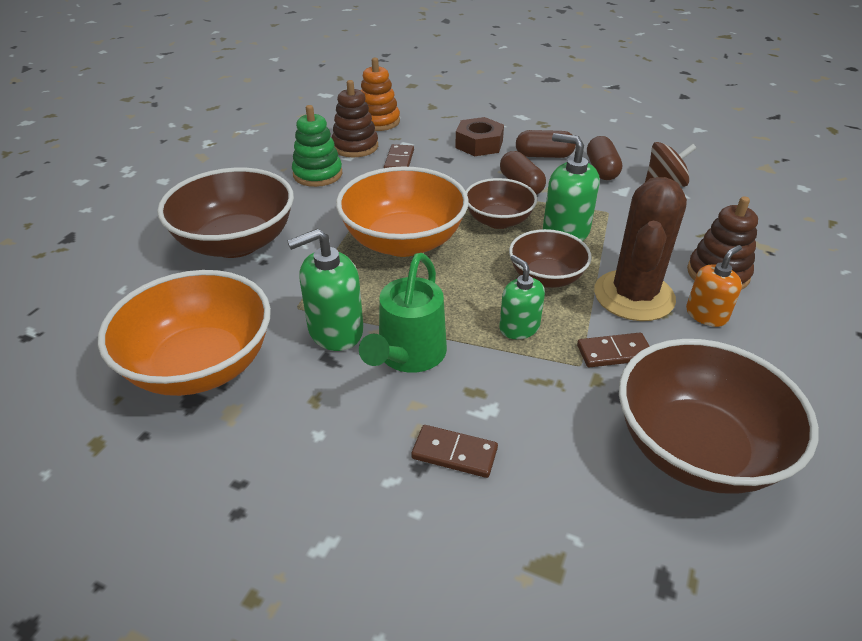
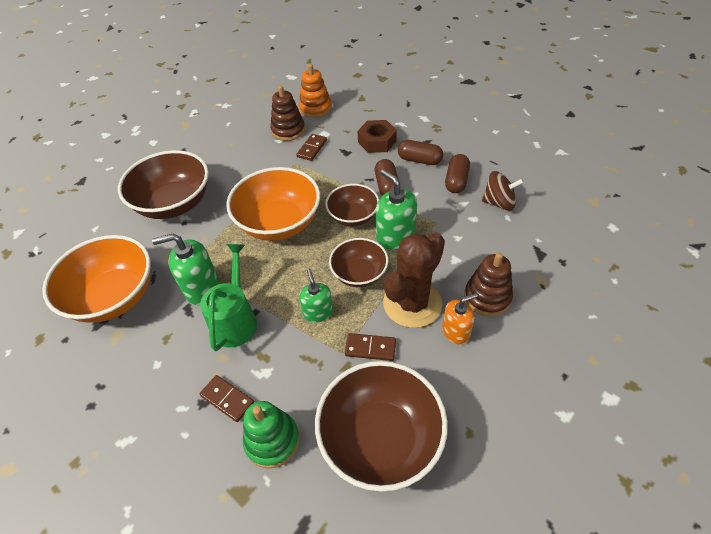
camera: 20 degrees right, 10 degrees up
green stacking toy [292,105,343,187] -> green stacking toy moved to [243,401,300,469]
green watering can [359,253,447,373] -> green watering can turned 150 degrees clockwise [200,244,257,351]

